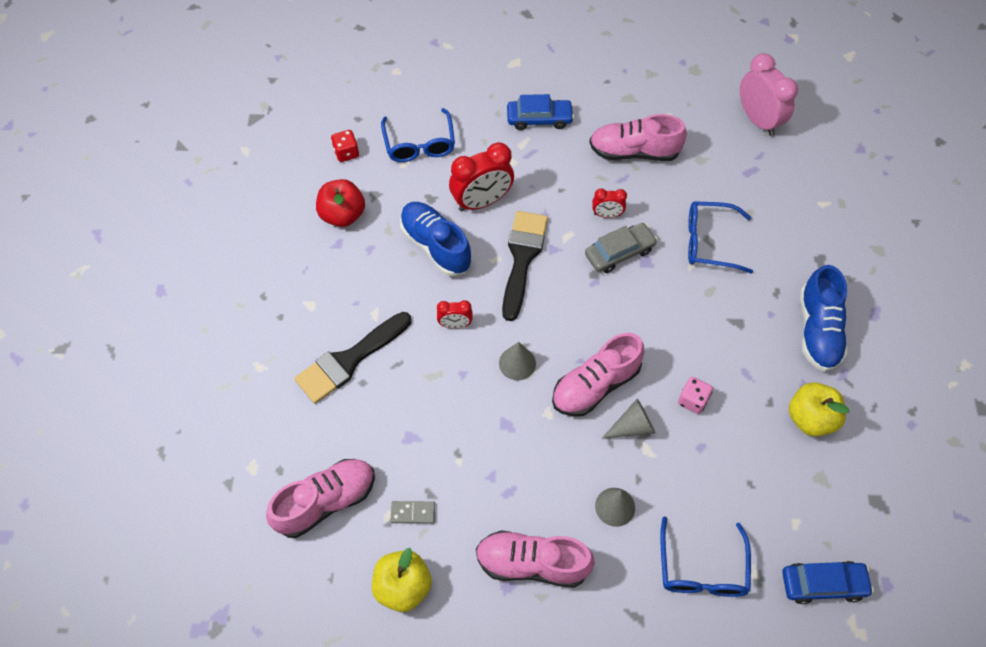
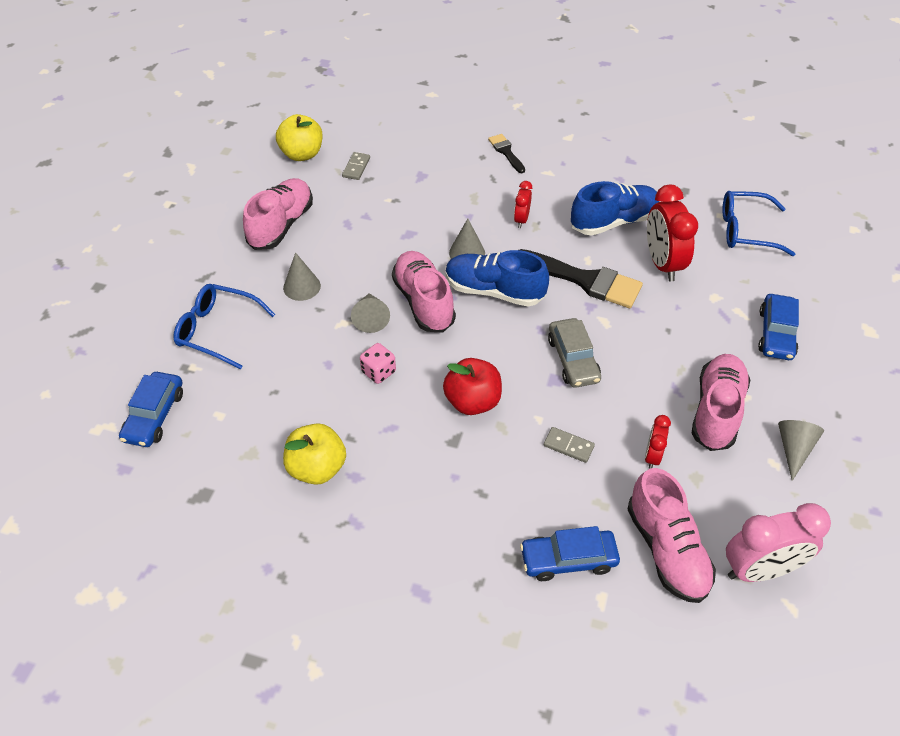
camera: 105 degrees right, 10 degrees down
pink shoe [266,459,375,538] -> pink shoe moved to [627,468,716,603]
black brush [294,312,411,404] -> black brush [488,134,525,173], size x0.52
red apple [316,179,365,227] -> red apple moved to [443,358,502,415]
red dice [331,130,359,162] -> none
red clock [592,189,627,218] -> red clock moved to [645,415,671,469]
blue glasses [688,201,753,274] -> grey domino [544,427,595,463]
blue shoe [800,265,848,372] -> blue shoe moved to [446,250,549,307]
none -> blue car [520,526,620,581]
none -> grey cone [778,420,824,481]

